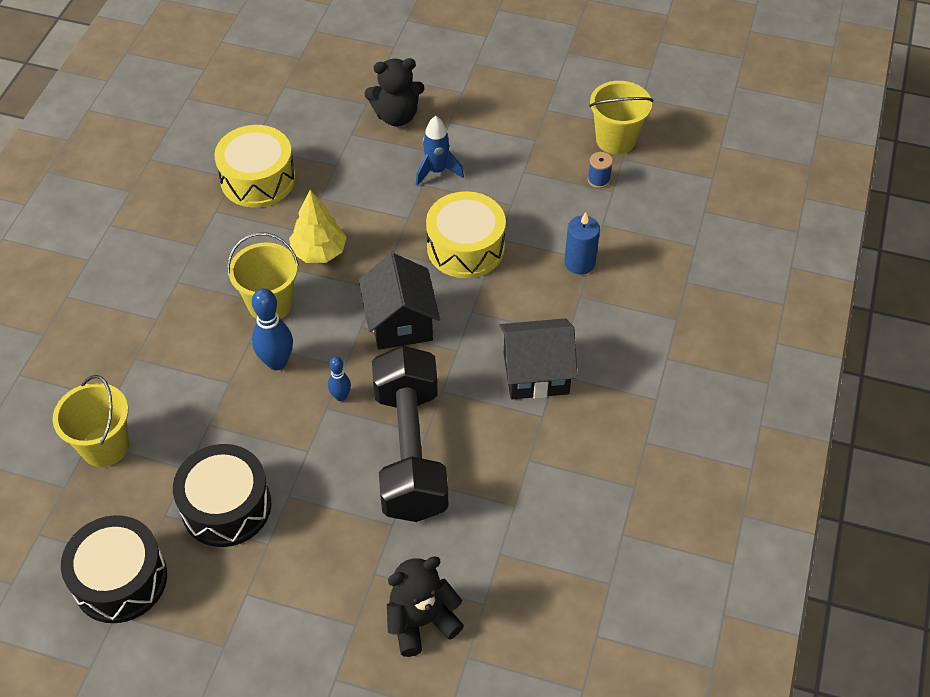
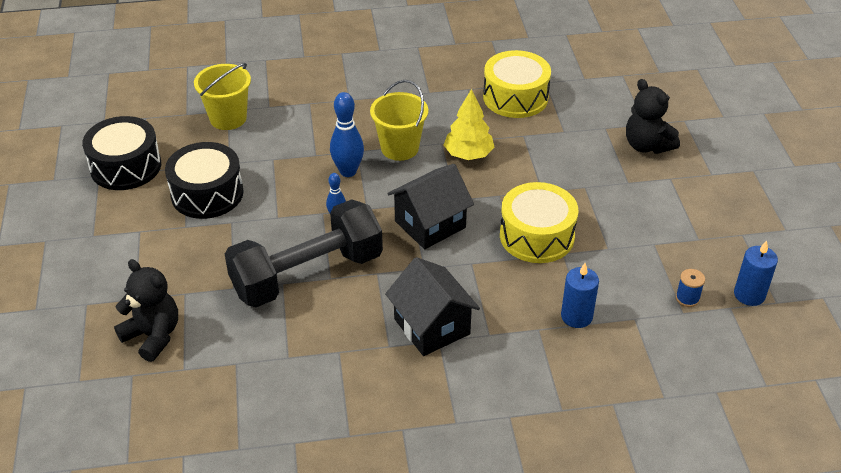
camera: 65 degrees right, 10 degrees down
blue rocket [416,116,464,186] -> none
yellow bucket [589,81,654,154] -> blue candle [734,240,778,306]

